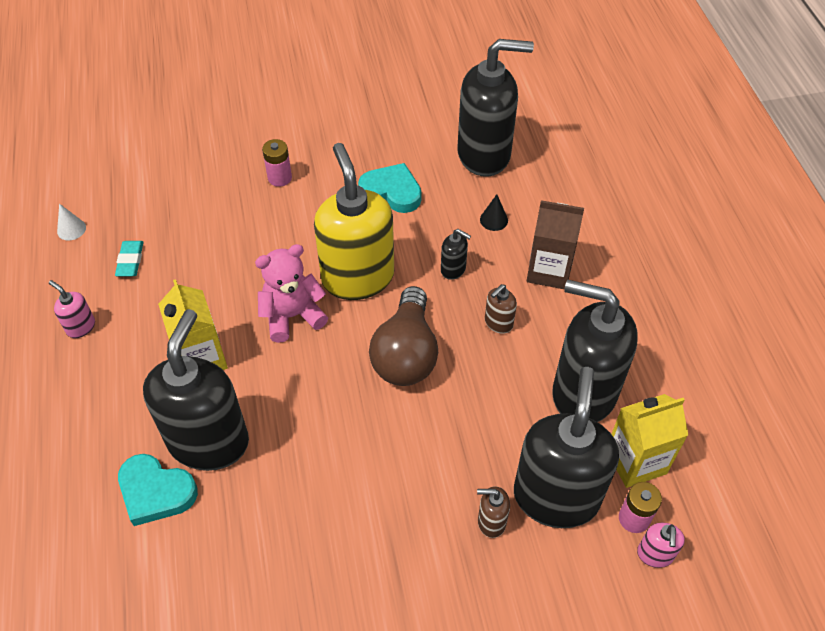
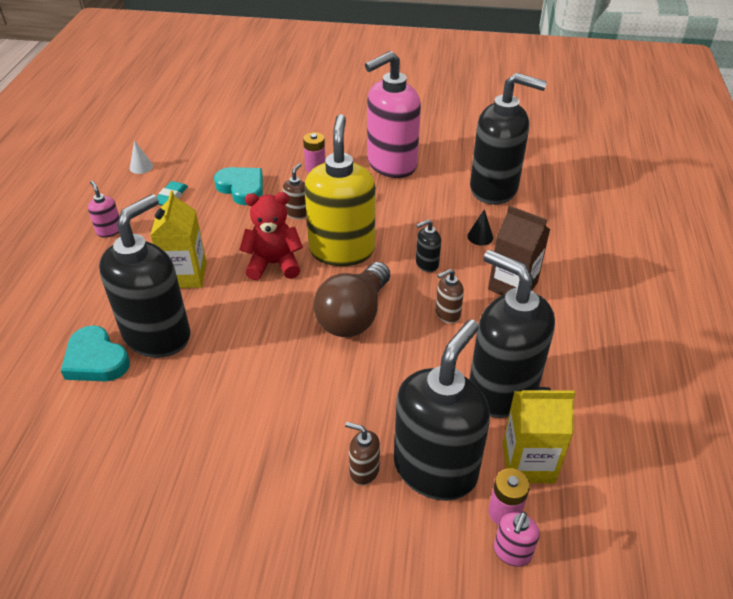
camera: 20 degrees right, 10 degrees down
pink teddy bear [255,244,328,343] -> red teddy bear [240,192,303,280]
turquoise heart [358,163,421,213] -> turquoise heart moved to [214,167,263,205]
black soap dispenser [441,229,471,280] -> black soap dispenser turned 105 degrees clockwise [416,219,441,272]
none -> brown soap dispenser [283,163,307,219]
none -> pink soap dispenser [365,51,421,178]

